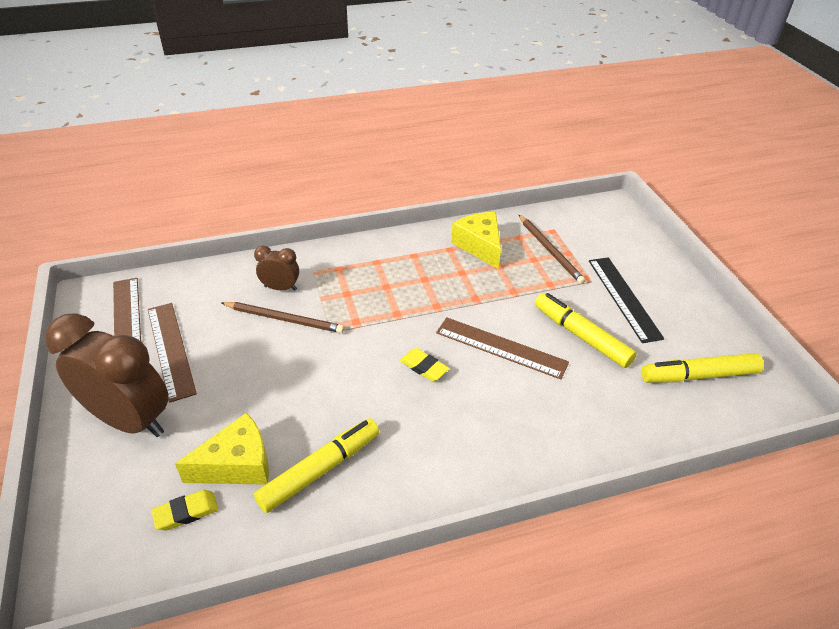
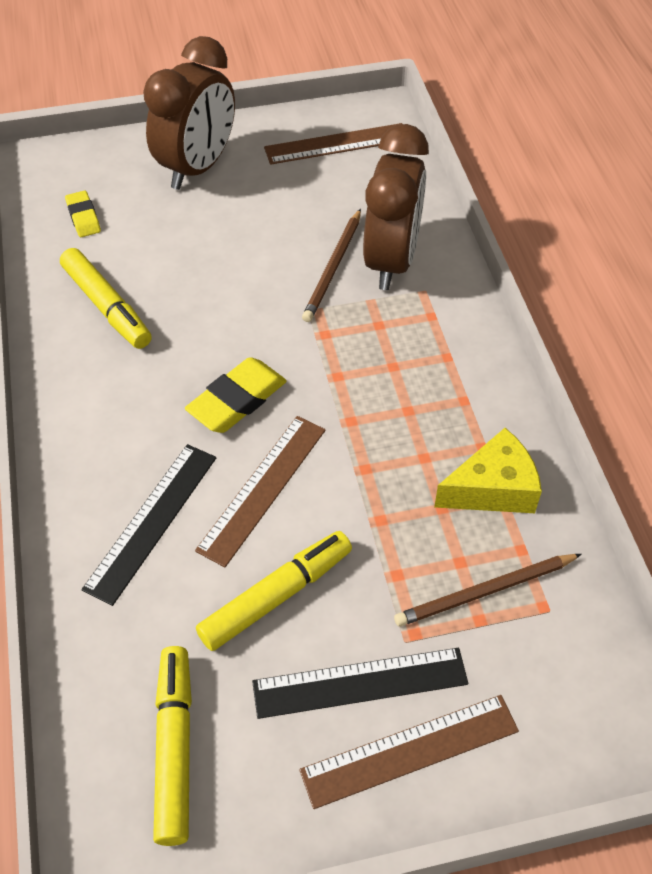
camera: 95 degrees right, 10 degrees up
brown ruler [148,303,197,403] -> brown ruler moved to [299,695,519,809]
yellow cheese [175,412,269,485] -> none
brown clock [254,246,299,291] -> brown clock [363,124,429,290], size x2.08
yellow eraser [400,348,449,381] -> yellow eraser [185,357,287,433], size x1.63
none -> black ruler [81,444,216,606]

